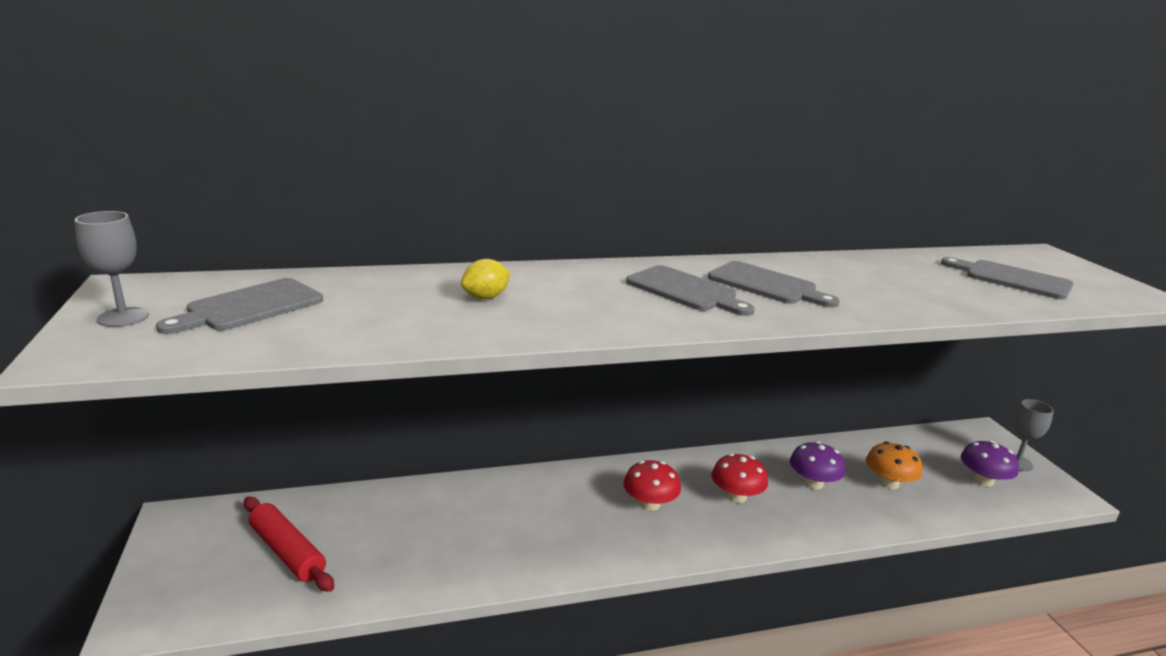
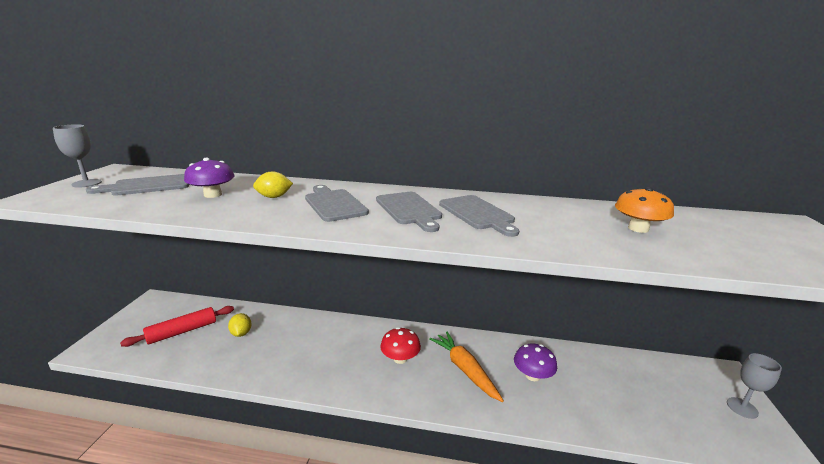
camera: 25 degrees right, 0 degrees up
red rolling pin [244,497,334,592] -> red rolling pin turned 75 degrees clockwise [120,306,234,347]
red mushroom [711,453,768,503] -> orange carrot [429,331,504,402]
orange mushroom [866,441,922,489] -> orange mushroom moved to [615,187,674,233]
grey cutting board [941,257,1074,300] -> grey cutting board moved to [305,185,369,222]
purple mushroom [961,440,1019,487] -> purple mushroom moved to [184,158,234,198]
none -> yellow lemon [228,313,252,337]

